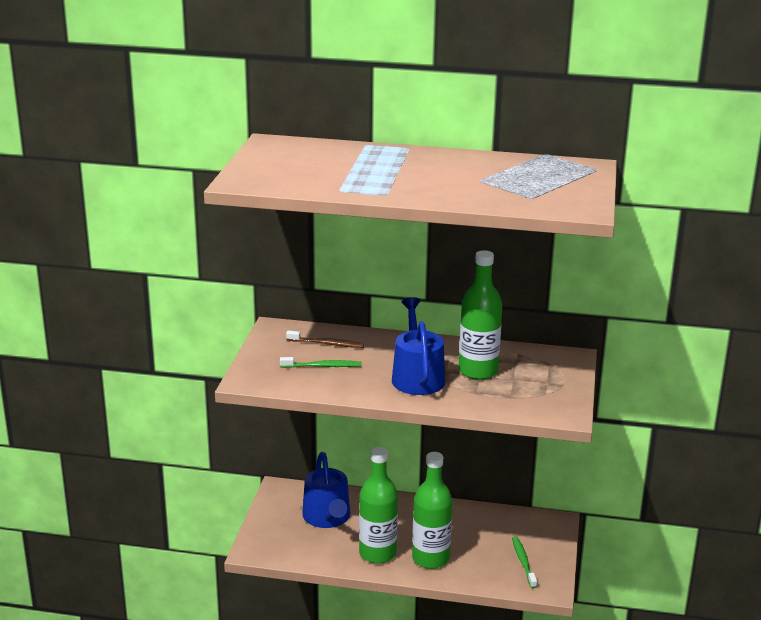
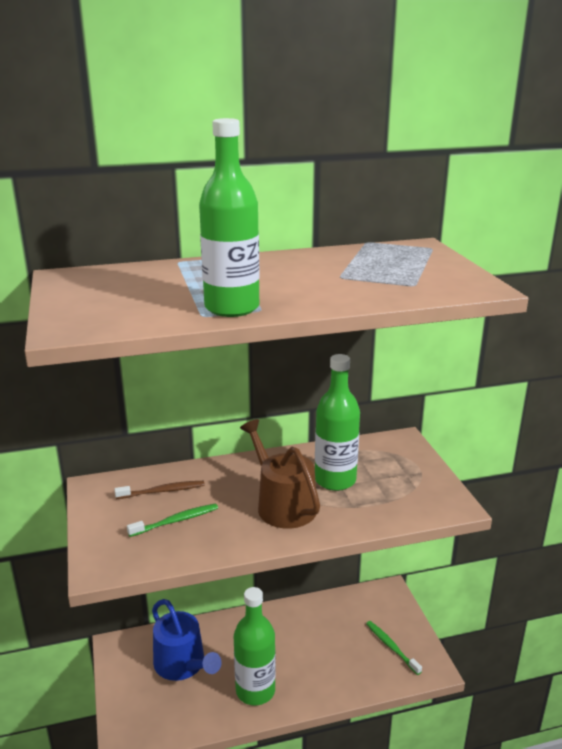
camera: 25 degrees left, 0 degrees up
blue watering can [392,297,445,395] -> brown watering can [240,419,320,529]
green bottle [412,452,452,569] -> green bottle moved to [199,118,260,317]

